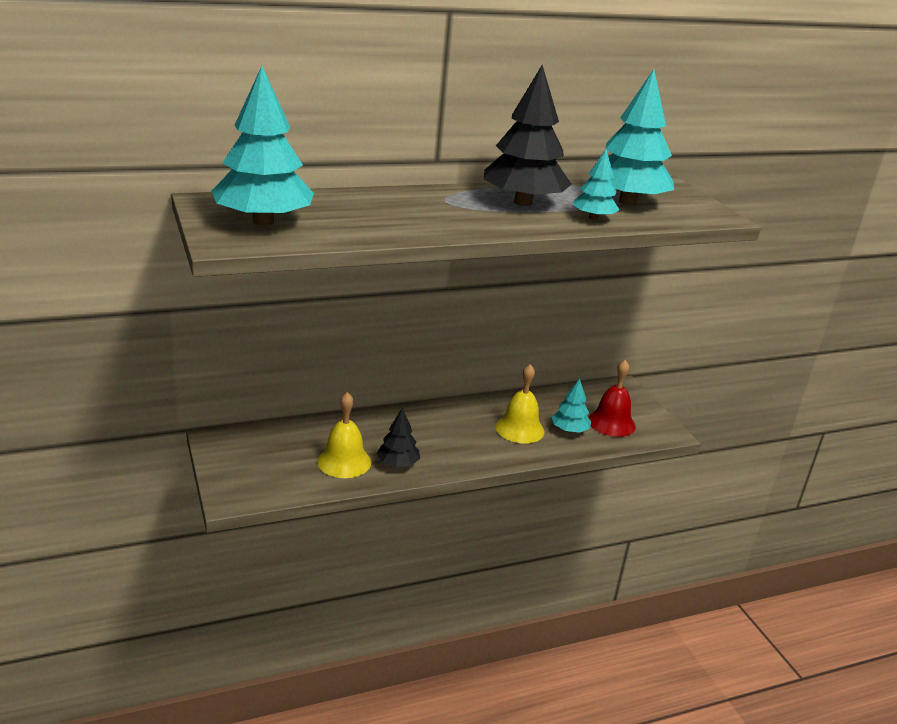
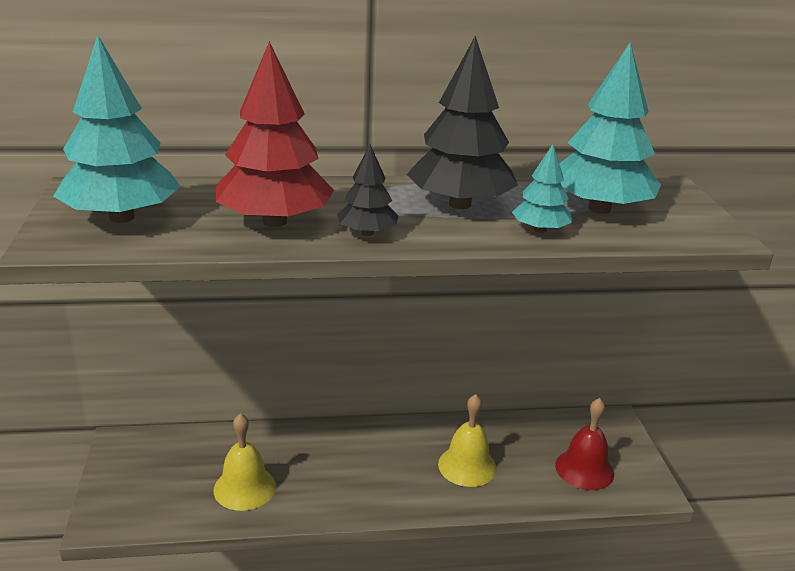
camera: 15 degrees right, 0 degrees up
black tree [377,408,420,467] -> black tree moved to [337,144,399,236]
turquoise tree [552,378,591,433] -> none
none -> red tree [216,41,334,227]

